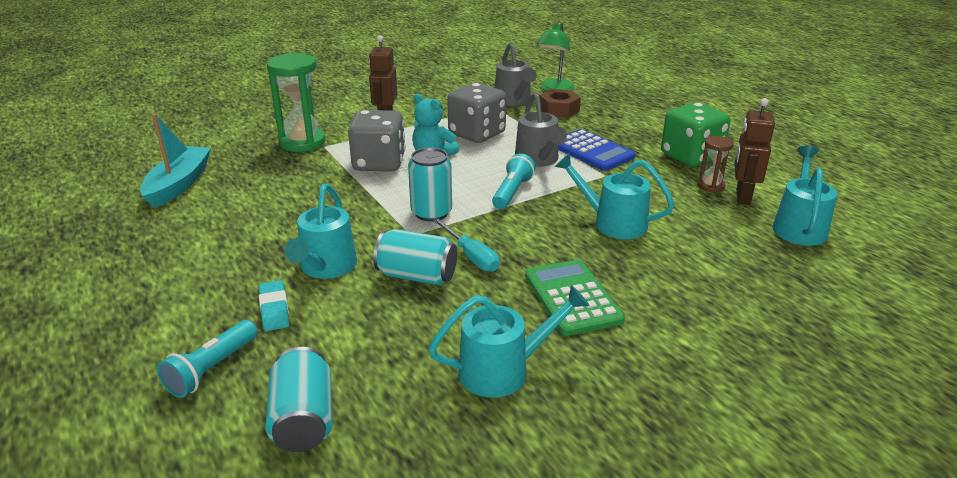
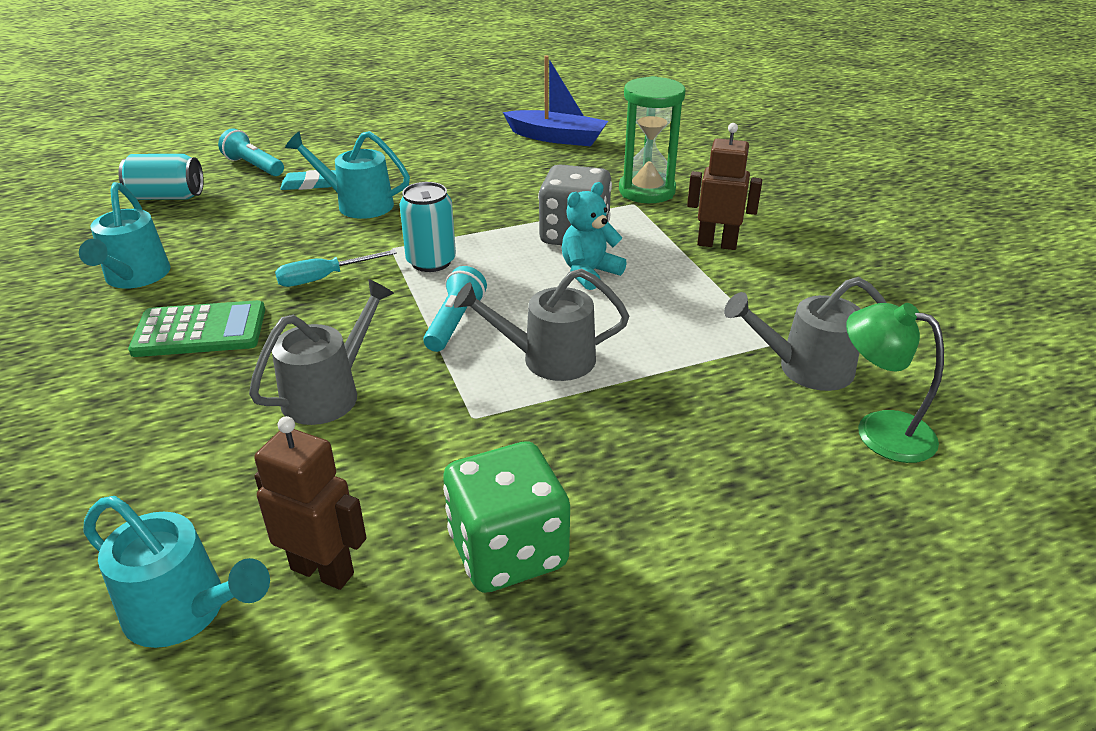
camera: 100 degrees right, 5 degrees up
turquoise boat [140,114,211,208] -> blue boat [503,55,608,146]
turquoise can [373,229,457,285] -> none
grey dice [447,83,506,143] -> none
turquoise flashlight [492,153,536,209] -> turquoise flashlight turned 105 degrees counterclockwise [423,266,487,352]
brown nut [539,89,581,118] -> none
turquoise watering can [555,153,675,239] -> grey watering can [249,279,394,425]
blue calculator [558,129,636,171] -> none
brown hourglass [697,136,734,193] -> none

